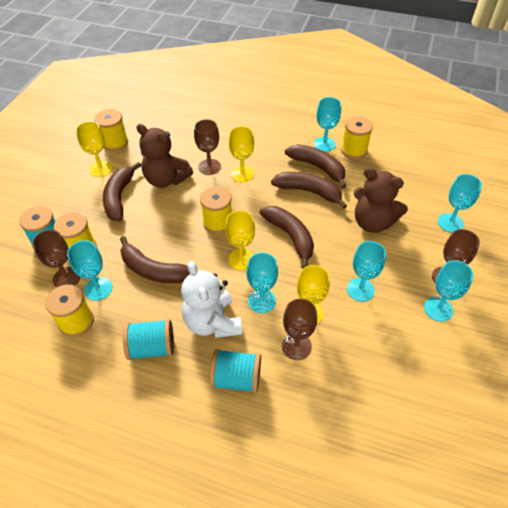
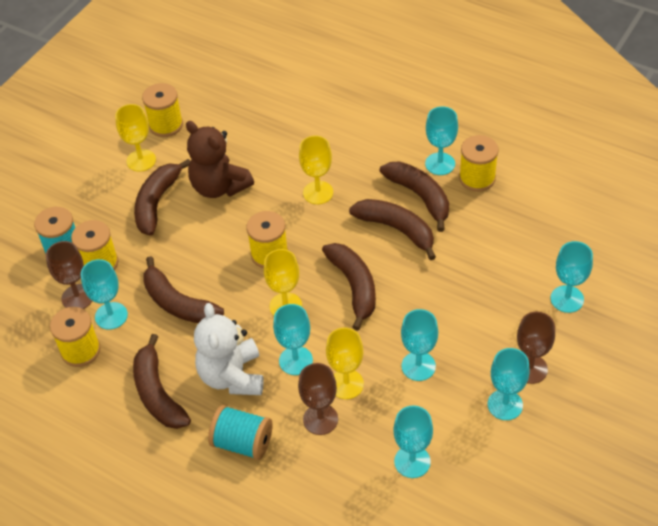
camera: 15 degrees right, 0 degrees up
turquoise spool [123,319,174,360] -> brown banana [133,334,191,429]
brown goblet [194,119,221,175] -> none
brown teddy bear [354,167,408,233] -> none
none -> turquoise goblet [393,406,433,478]

